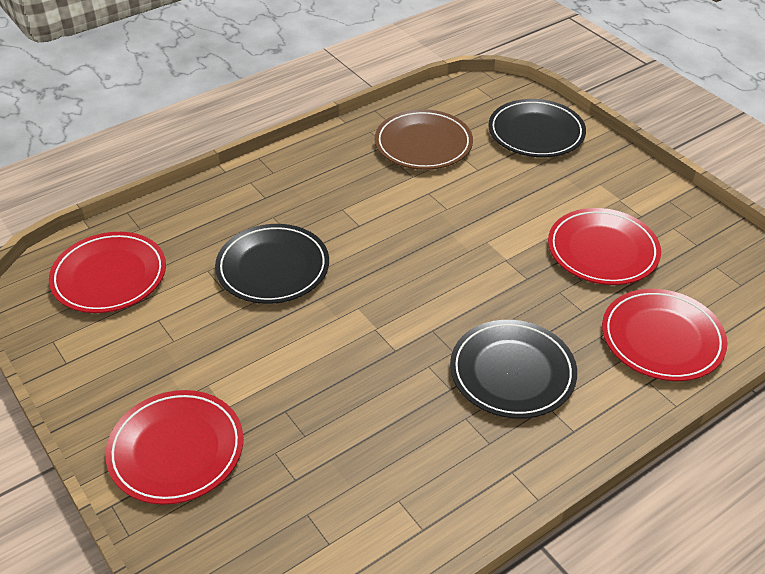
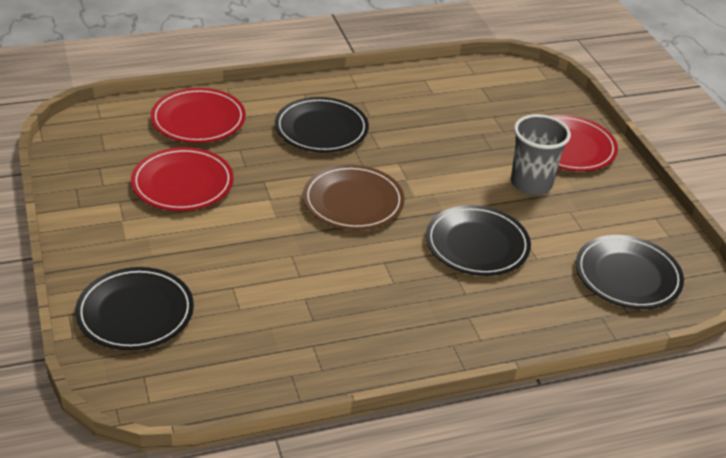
camera: 165 degrees left, 5 degrees down
red plate [49,232,166,313] -> black plate [576,235,684,309]
brown plate [375,109,473,170] -> brown plate moved to [303,165,404,230]
none -> grey cup [511,114,571,195]

